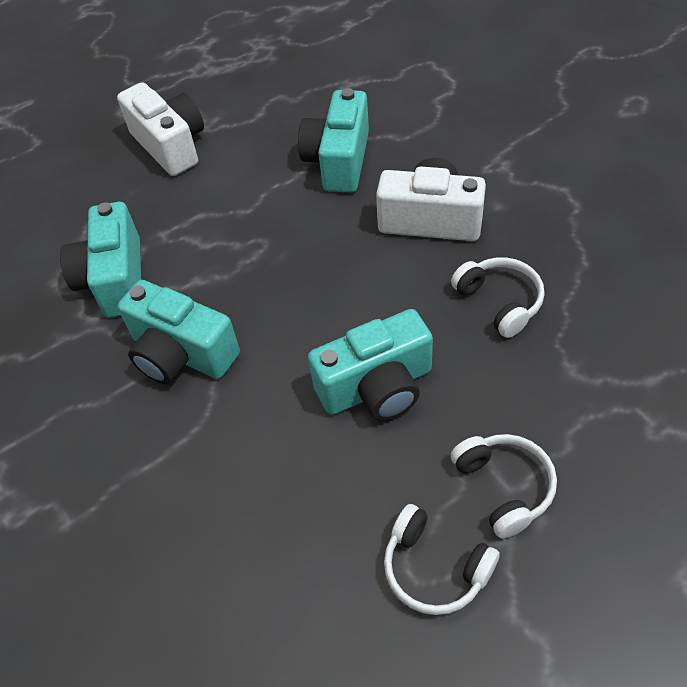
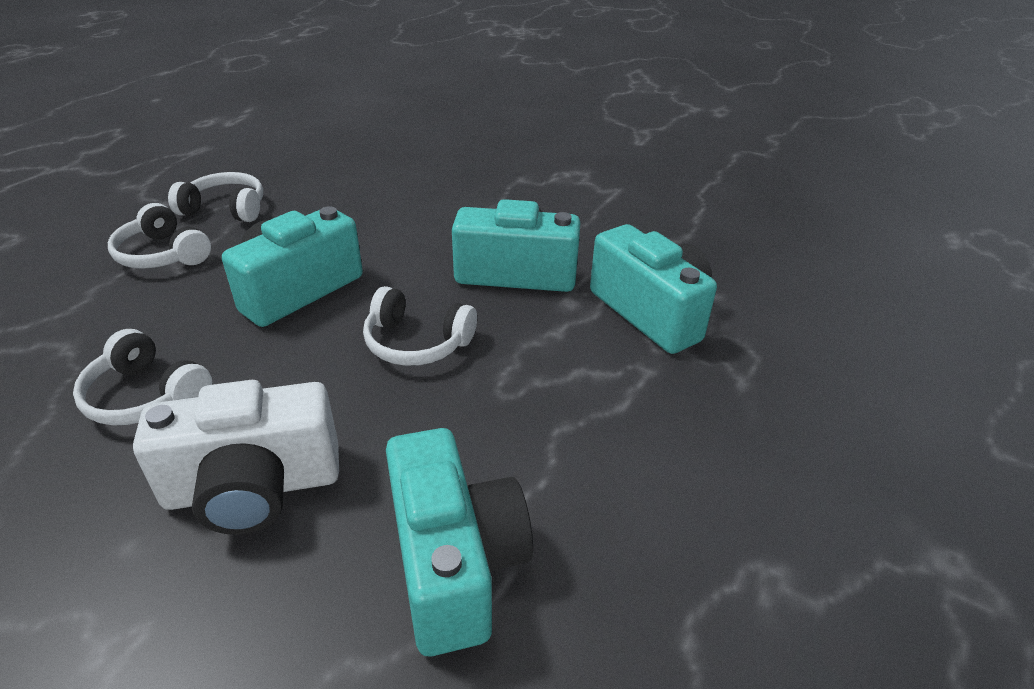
camera: 150 degrees right, 15 degrees down
white camera [117,82,204,176] -> none
none -> white headphones [363,286,477,366]

